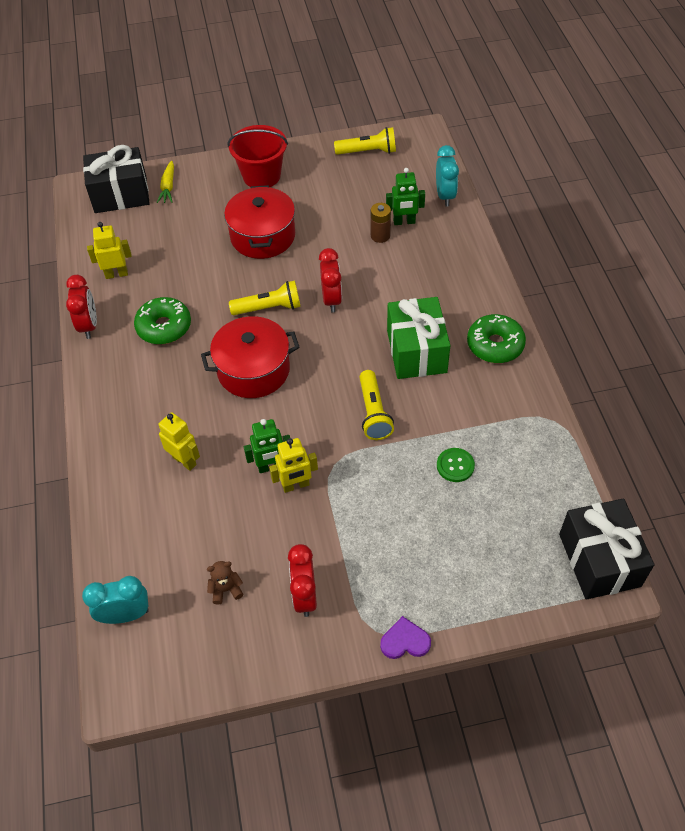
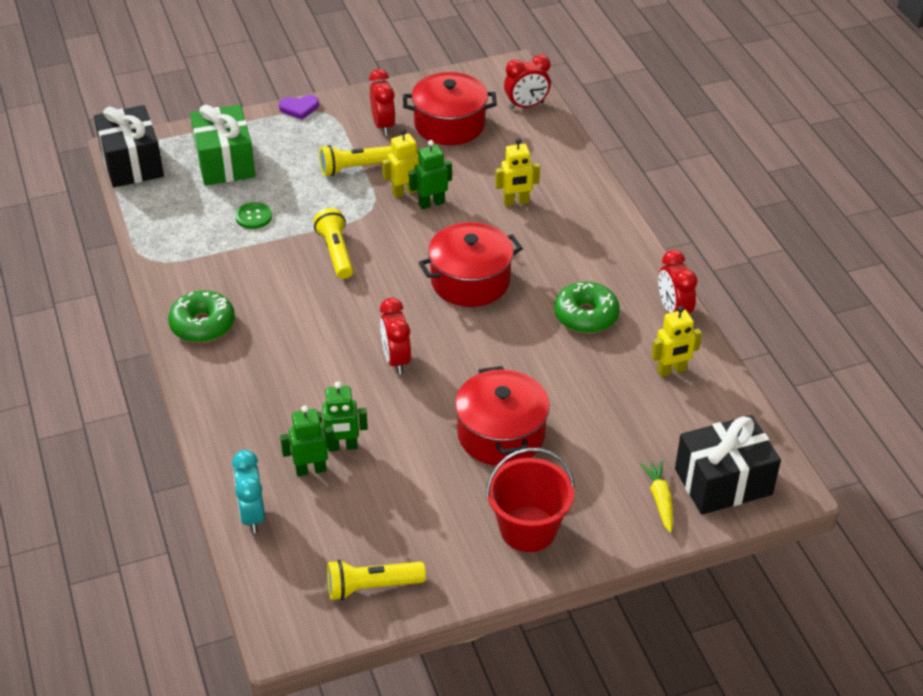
camera: 170 degrees right, 10 degrees down
turquoise clock [82,576,149,624] -> red clock [504,55,551,110]
yellow robot [159,412,200,471] -> yellow robot turned 45 degrees counterclockwise [495,138,540,206]
brown teddy bear [207,561,243,604] -> red pot [403,72,497,145]
yellow flashlight [229,280,301,315] -> yellow flashlight moved to [319,145,392,176]
brown battery [371,203,391,243] -> green robot [318,382,368,452]
green gift [387,297,451,379] -> green gift moved to [190,105,255,185]

